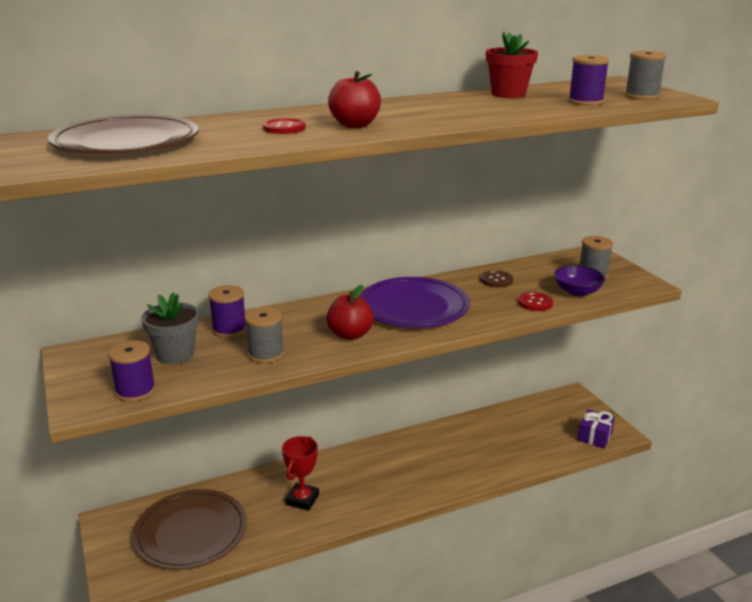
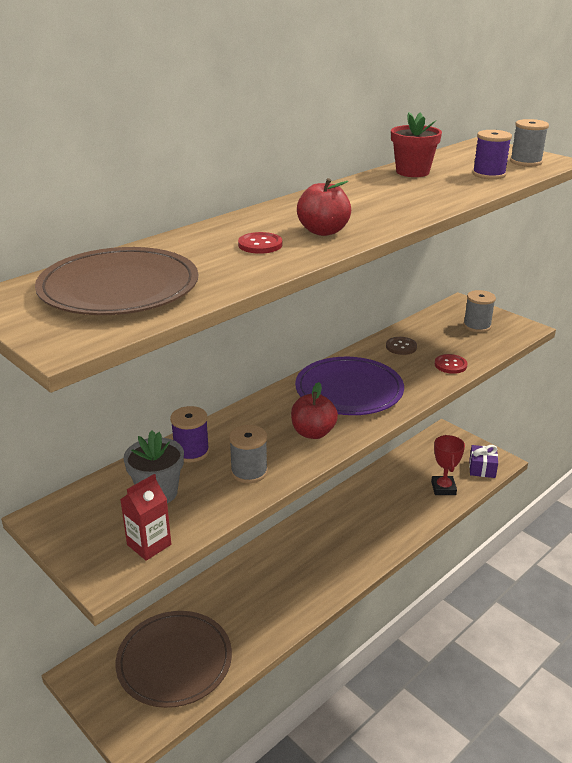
camera: 20 degrees left, 5 degrees up
purple spool [108,340,156,402] -> red carton [120,474,171,561]
red trophy [282,436,319,511] -> red trophy moved to [431,435,465,495]
purple bowl [554,265,606,296] -> none

